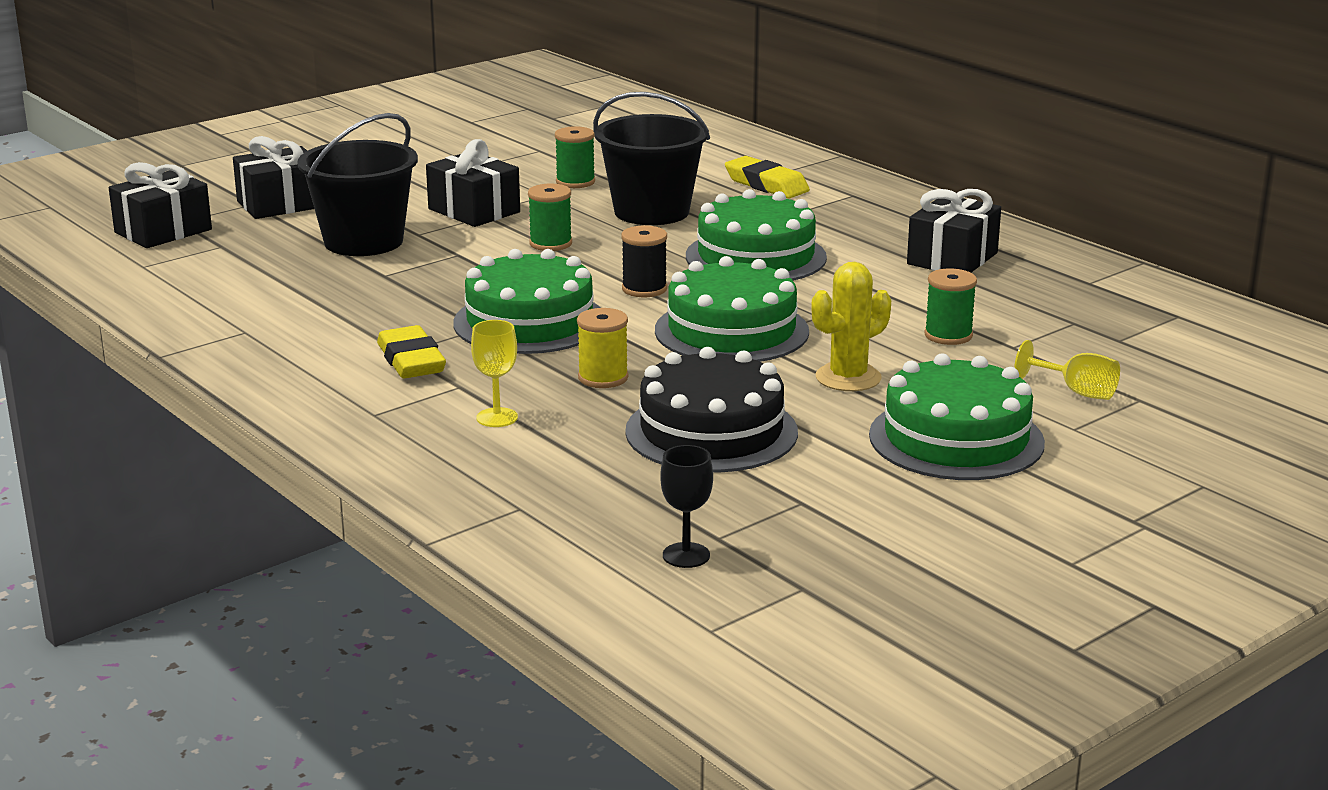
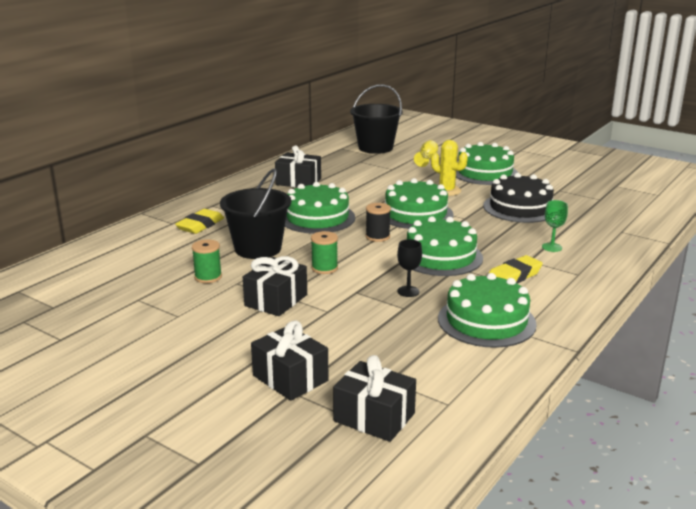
camera: 105 degrees left, 0 degrees up
black bucket [297,113,418,256] -> black bucket moved to [350,84,403,154]
yellow goblet [471,320,518,427] -> green goblet [542,200,568,252]
yellow spool [577,308,628,388] -> none
black goblet [660,445,713,568] -> black goblet moved to [397,239,422,297]
green spool [924,268,977,345] -> none
none -> green cake [438,273,537,348]

